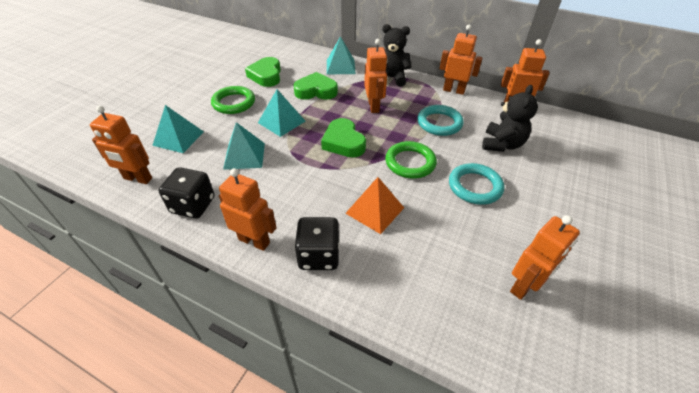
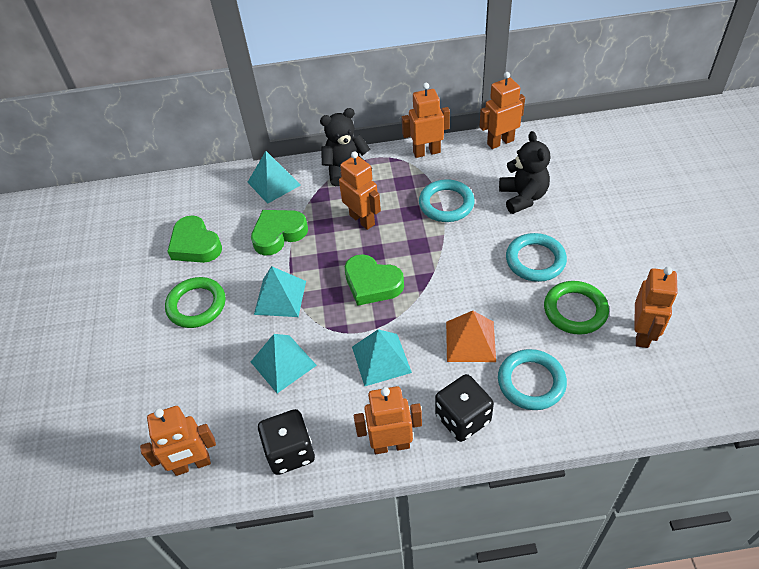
camera: 30 degrees left, 5 degrees up
turquoise pyramid [152,105,204,153] -> turquoise pyramid moved to [352,329,412,386]
green ring [385,141,437,178] -> green ring moved to [544,281,609,335]
none -> turquoise ring [498,349,567,410]

